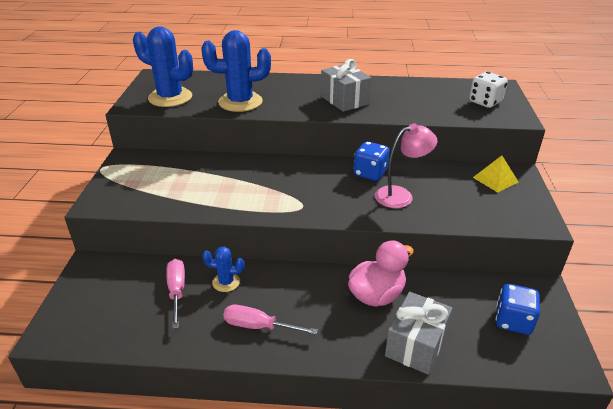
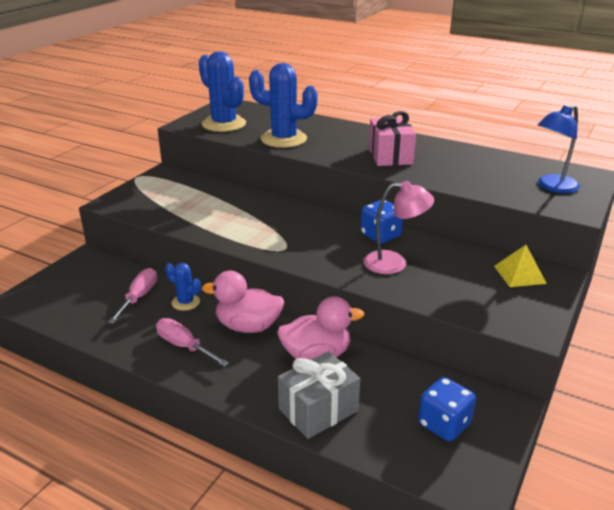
camera: 25 degrees right, 5 degrees down
grey gift [321,59,372,112] -> pink gift [369,111,416,166]
white dice [469,72,507,108] -> blue lamp [538,105,580,193]
none -> pink duck [202,271,284,333]

